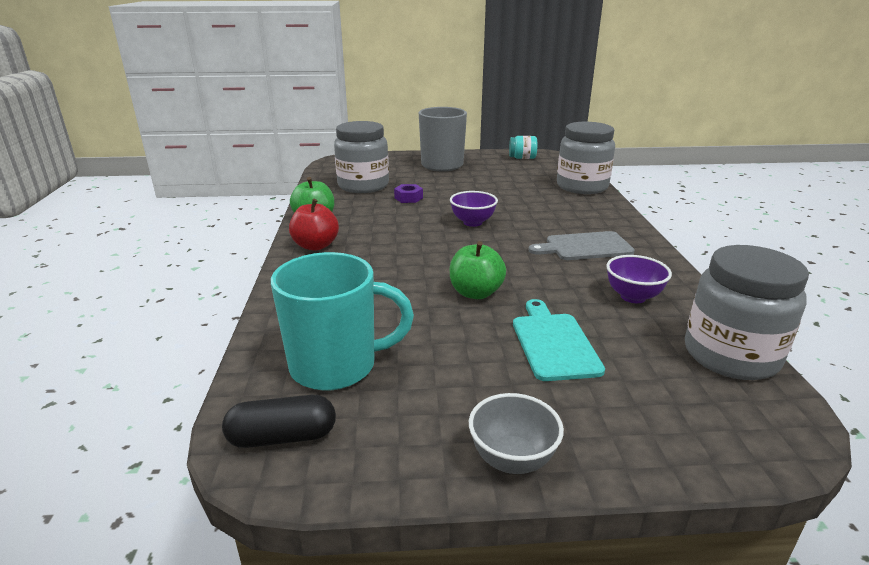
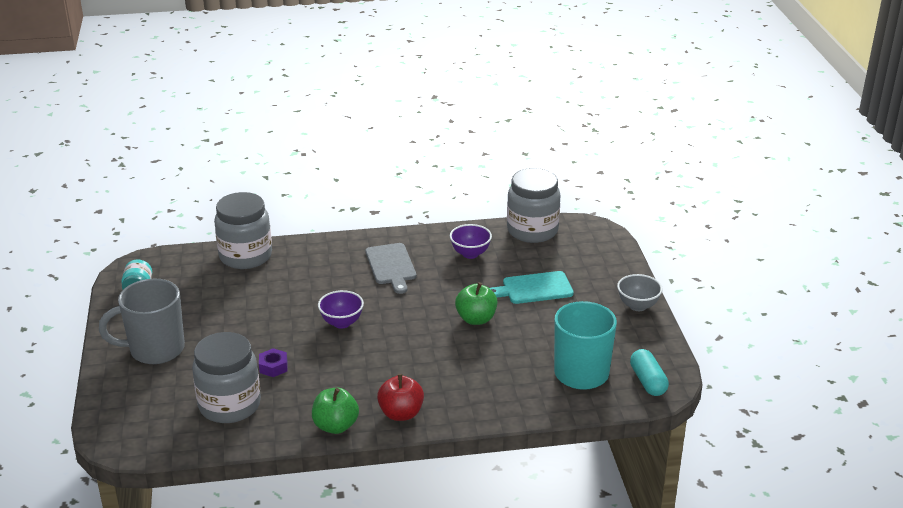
camera: 95 degrees left, 5 degrees up
black capsule [222,395,336,448] -> turquoise capsule [630,349,669,396]

